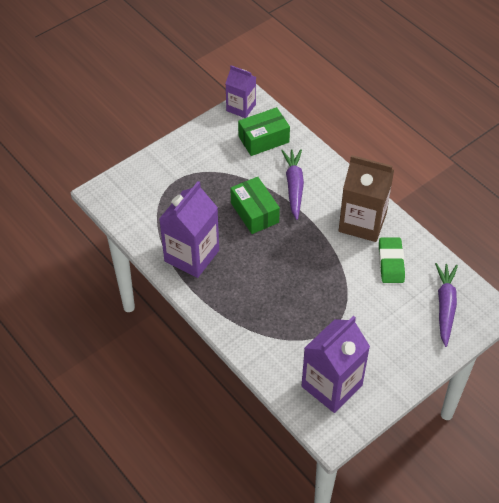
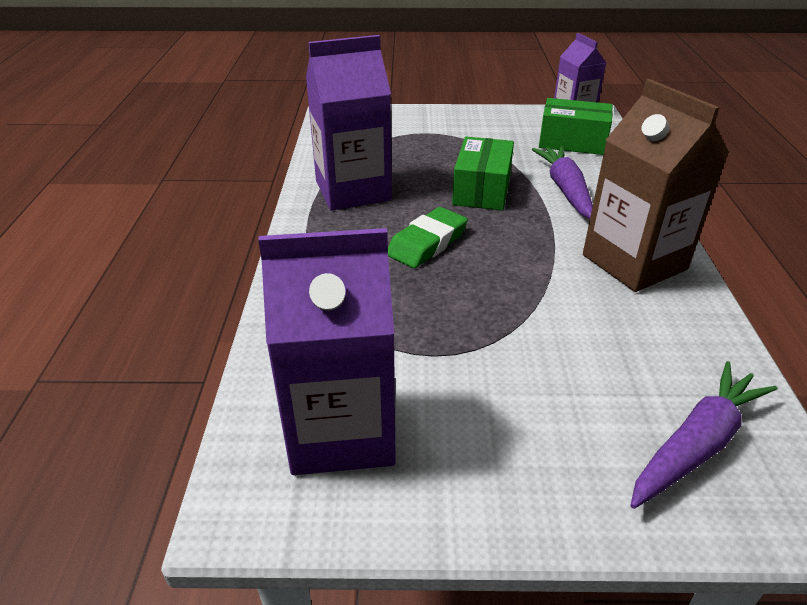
camera: 40 degrees right, 15 degrees down
purple carrot [281,149,304,220] -> purple carrot turned 45 degrees counterclockwise [532,146,593,219]
green eraser [379,237,405,283] -> green eraser moved to [388,207,468,268]

